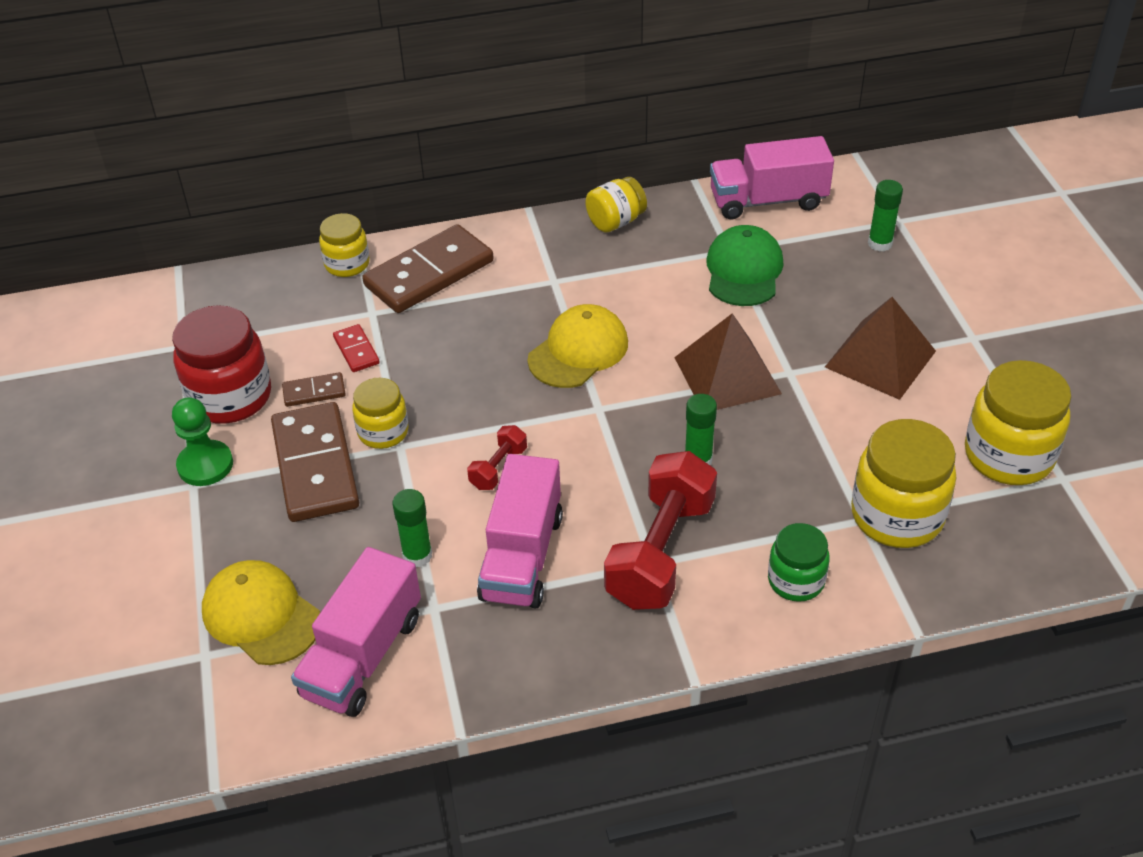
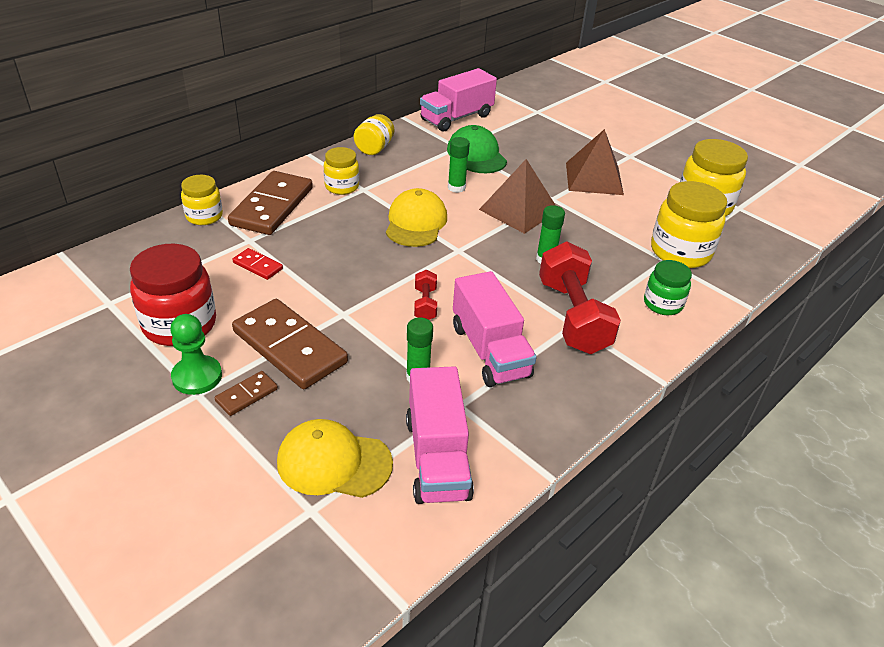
camera: 35 degrees left, 5 degrees down
brown domino [282,372,346,407] -> brown domino moved to [215,371,278,416]
yellow jar [352,378,409,449] -> yellow jar moved to [324,147,359,195]
green glue stick [868,180,903,252] -> green glue stick moved to [448,137,470,193]

